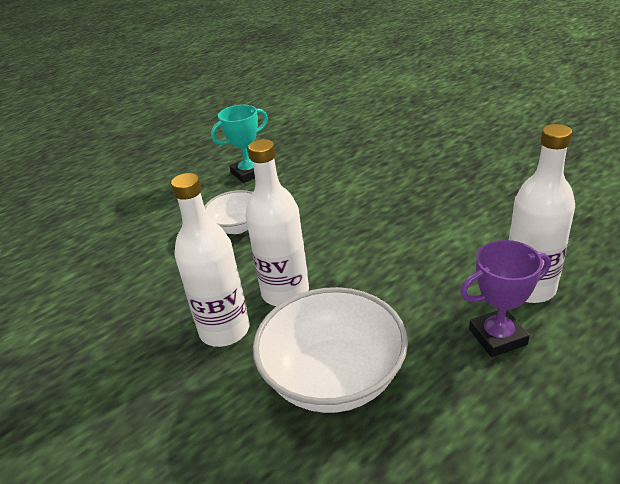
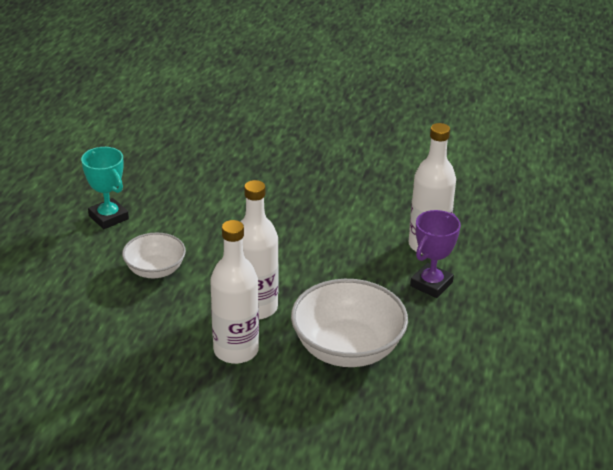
camera: 40 degrees left, 0 degrees up
turquoise trophy [211,105,268,183] -> turquoise trophy turned 60 degrees counterclockwise [81,147,129,229]

